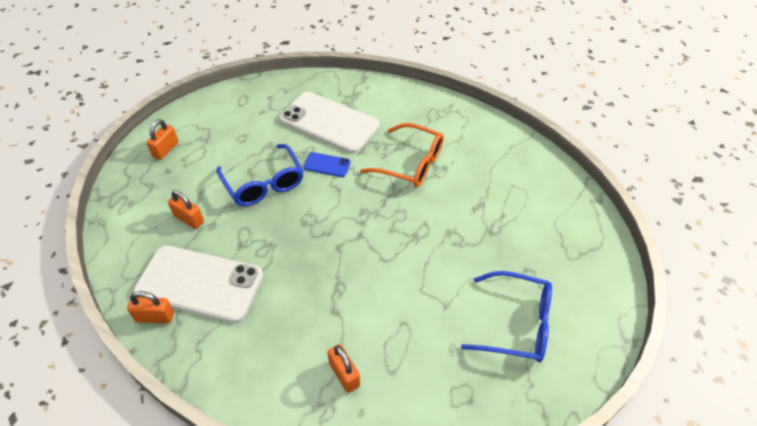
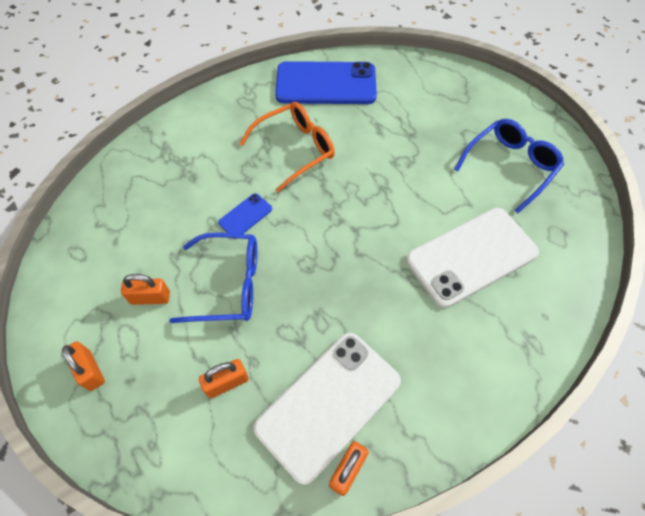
camera: 60 degrees left, 10 degrees up
white phone [279,91,380,154] -> white phone moved to [406,208,539,308]
orange padlock [327,344,360,393] -> orange padlock moved to [121,274,170,305]
none -> blue phone [275,61,377,104]

